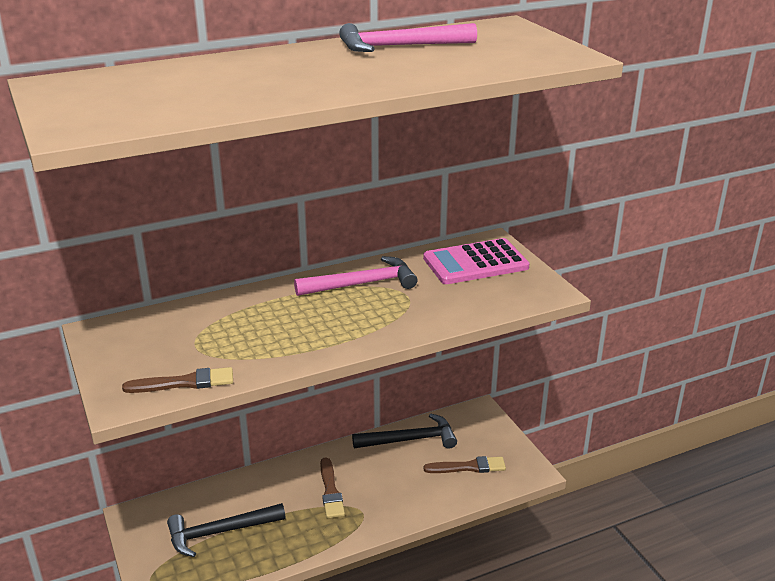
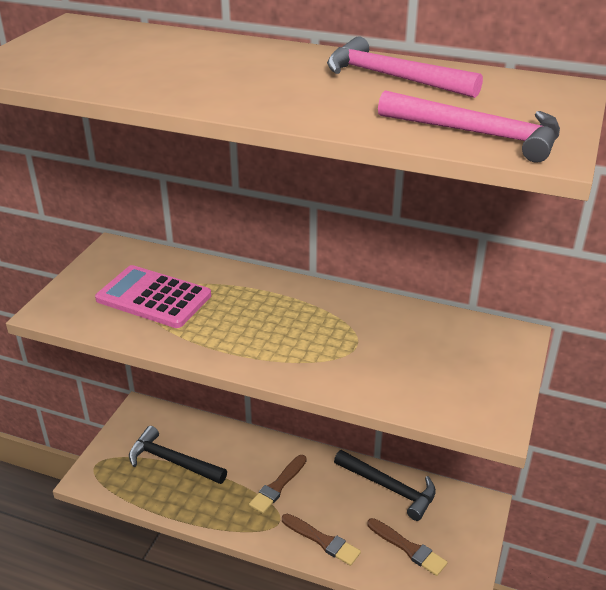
camera: 45 degrees right, 5 degrees up
brown brush [122,367,233,393] -> brown brush moved to [282,514,361,566]
pink hammer [294,256,417,296] -> pink hammer moved to [378,90,560,163]
pink calculator [423,238,530,284] -> pink calculator moved to [95,265,211,328]

